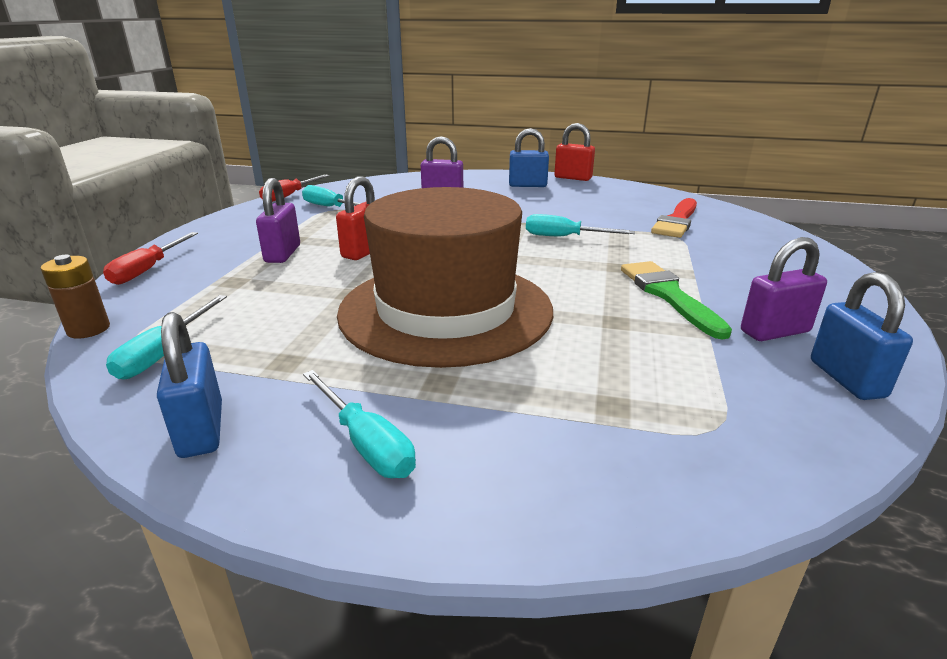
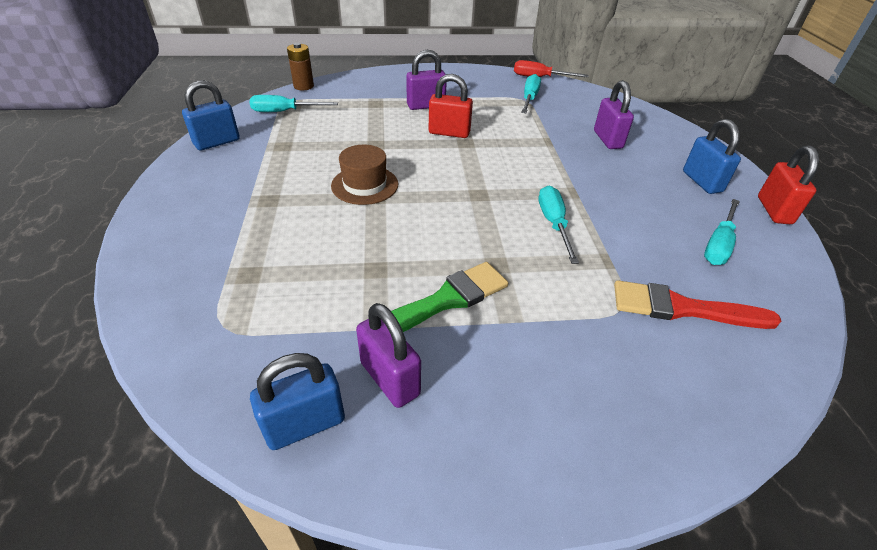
camera: 70 degrees right, 15 degrees up
red screwdriver [103,232,198,285] -> none
turquoise screwdriver [303,370,416,478] -> turquoise screwdriver moved to [704,199,740,265]
brown hat [337,187,553,368] -> brown hat [331,145,398,205], size x0.42

